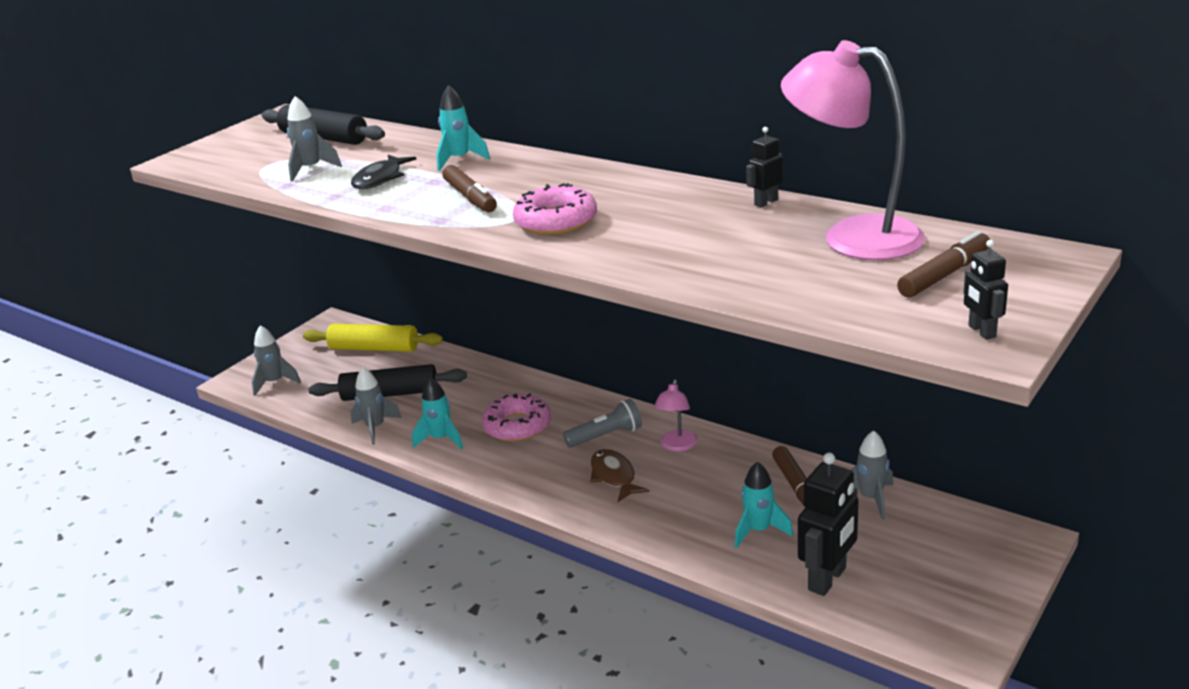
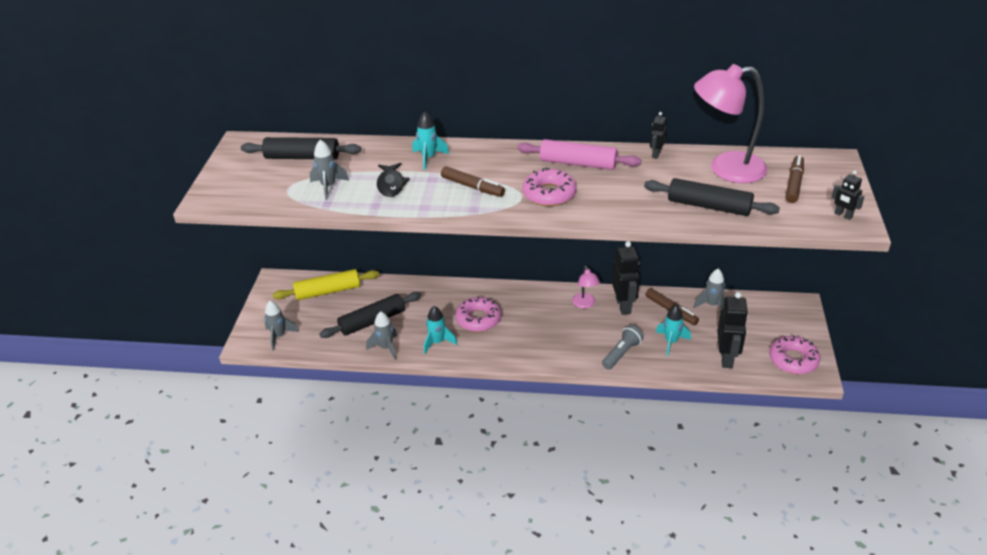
camera: 30 degrees left, 10 degrees up
grey flashlight [563,399,642,447] -> grey flashlight moved to [602,325,644,370]
brown fish [590,449,650,502] -> none
none -> pink rolling pin [517,139,641,170]
none -> black robot [611,241,640,315]
none -> black rolling pin [644,178,780,216]
none -> pink donut [769,335,820,374]

